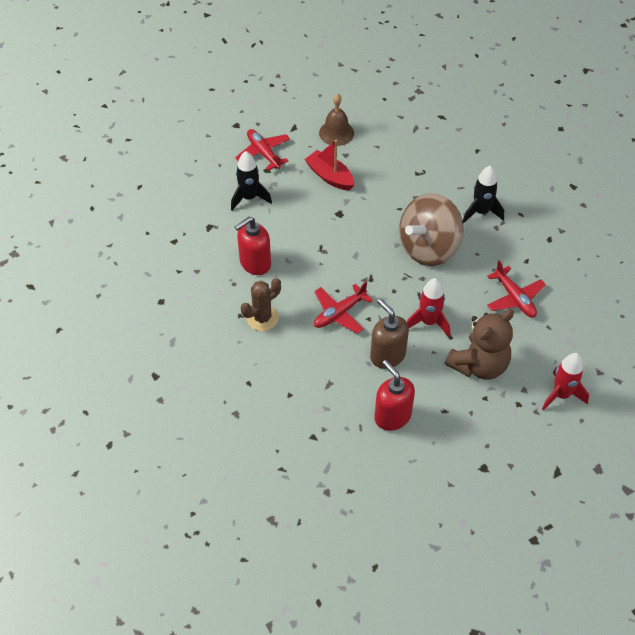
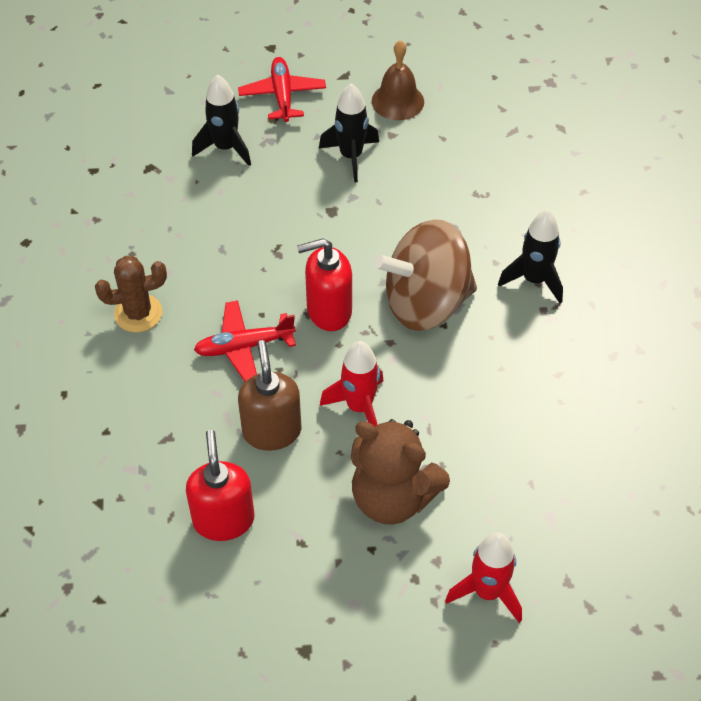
camera: 25 degrees right, 0 degrees up
red soap dispenser [235,217,271,275] -> red soap dispenser moved to [297,238,352,331]
red boat [304,140,354,191] -> black rocket [319,83,379,183]
brown teddy bear [445,309,514,380] -> brown teddy bear turned 45 degrees clockwise [351,419,450,525]
red plane [487,261,546,317] -> none

